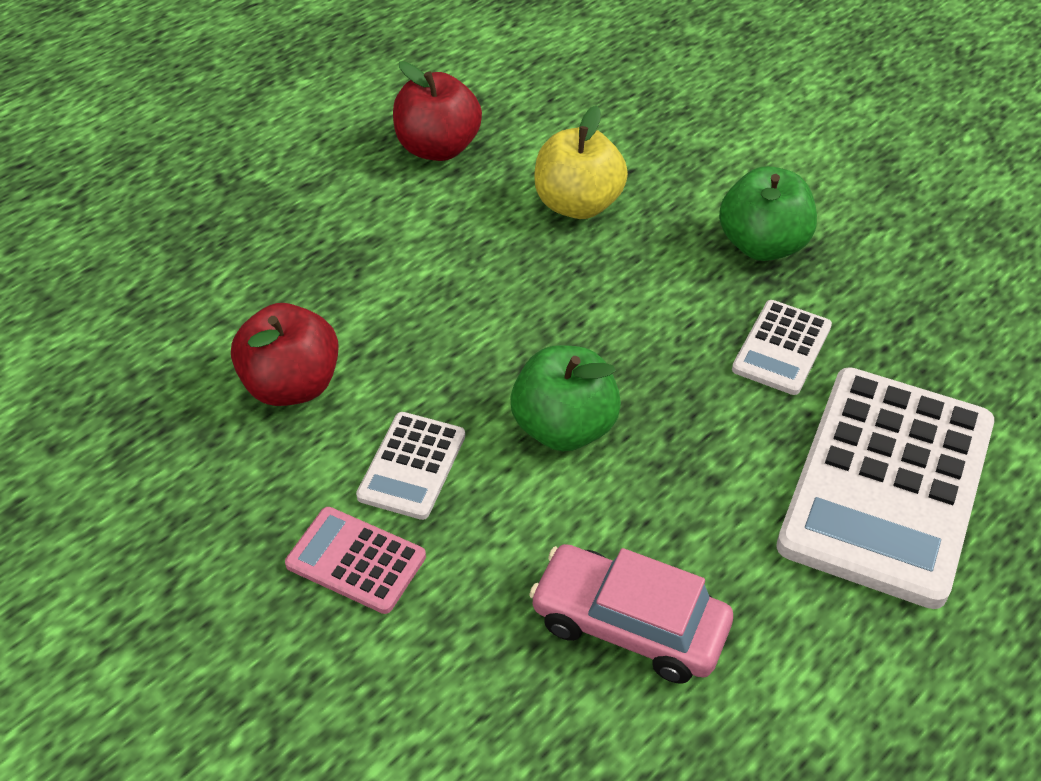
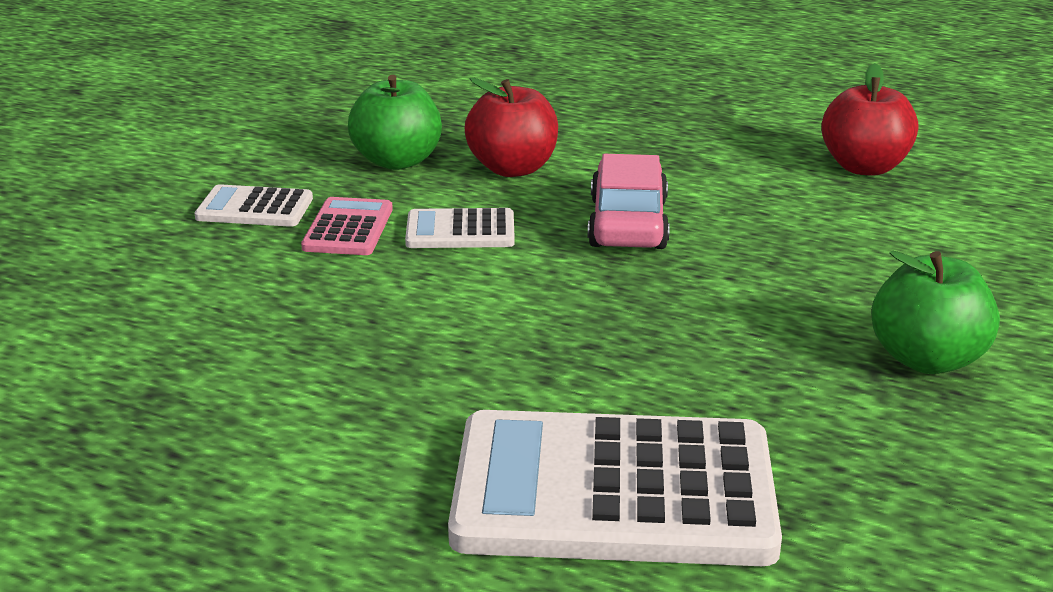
camera: 70 degrees right, 20 degrees down
green apple [510,345,621,452] -> green apple moved to [348,75,442,170]
pink car [529,544,733,684] -> pink car moved to [588,154,670,249]
yellow apple [534,106,628,219] -> none
white calculator [732,300,832,395] -> white calculator moved to [195,184,313,227]

